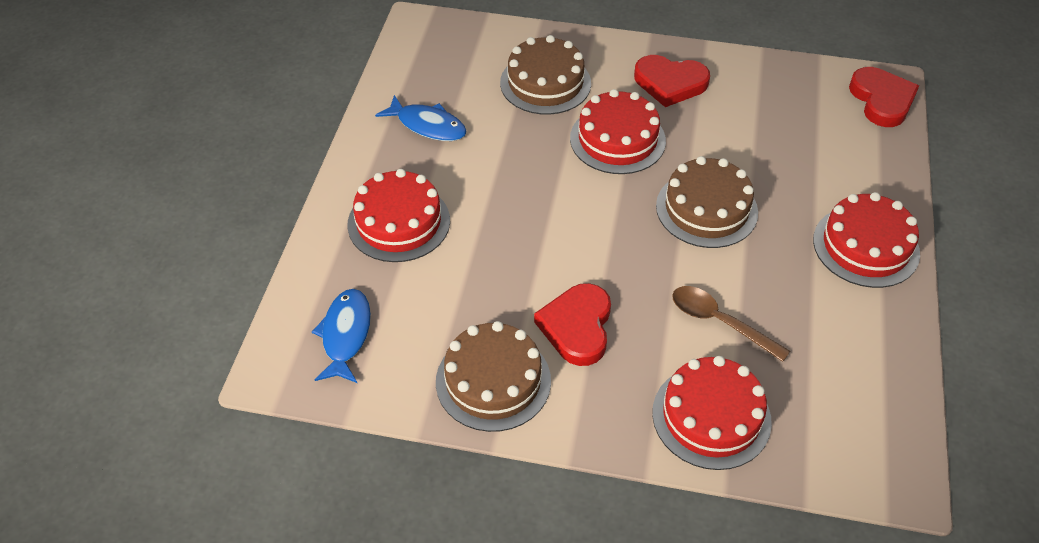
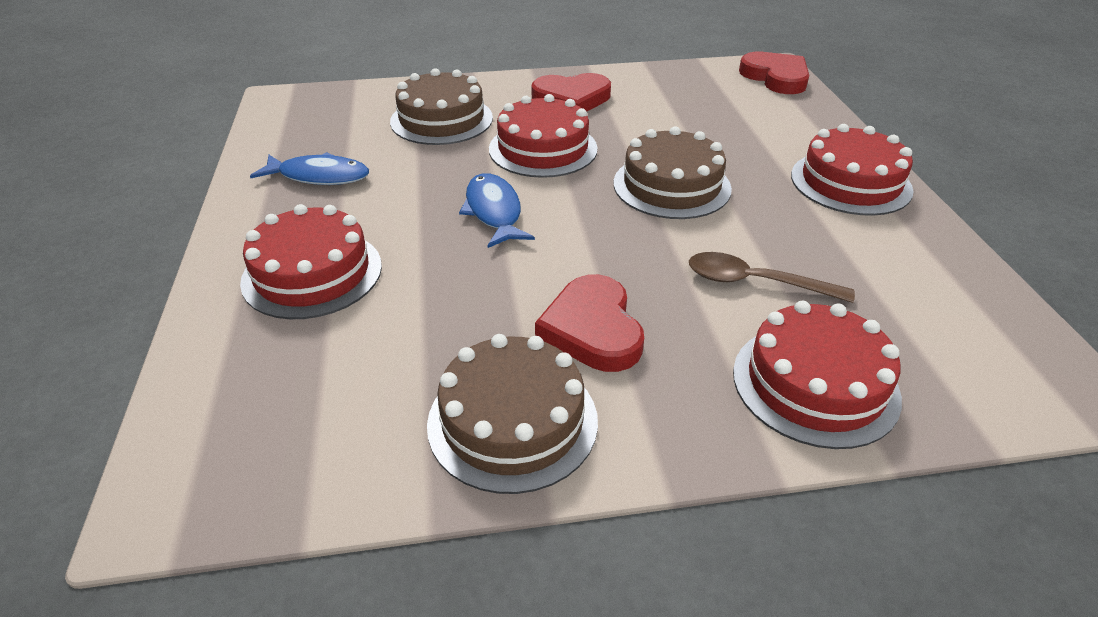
camera: 20 degrees left, 10 degrees down
blue fish [312,289,371,383] -> blue fish moved to [459,173,535,248]

